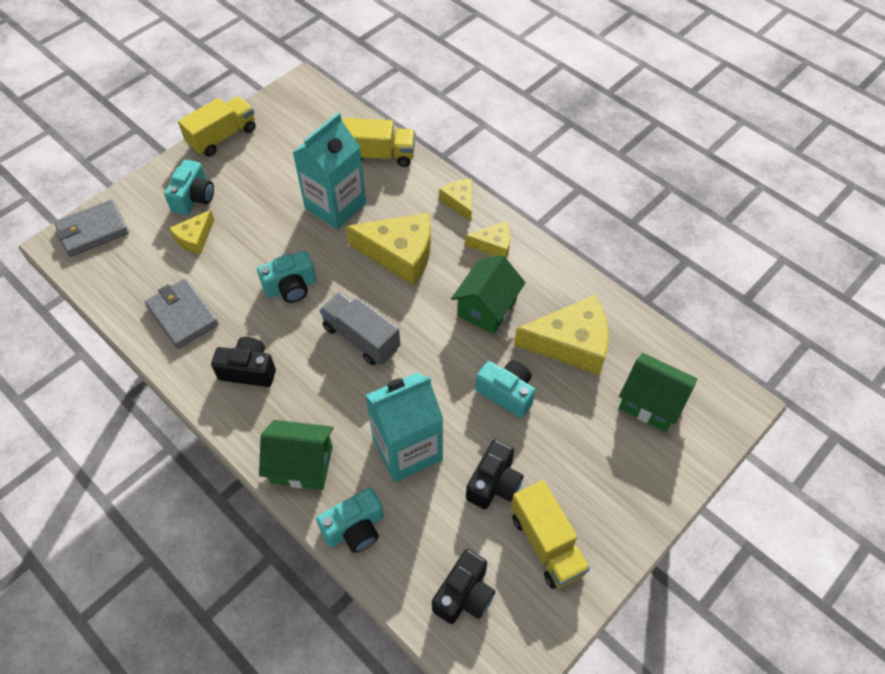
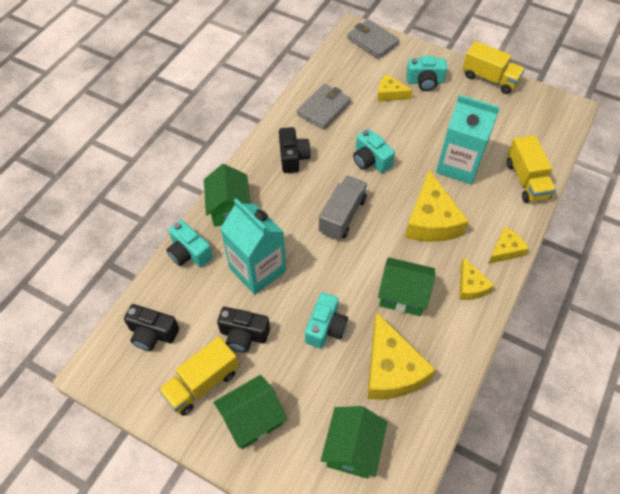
camera: 75 degrees right, 0 degrees up
none -> green house [214,375,287,449]

